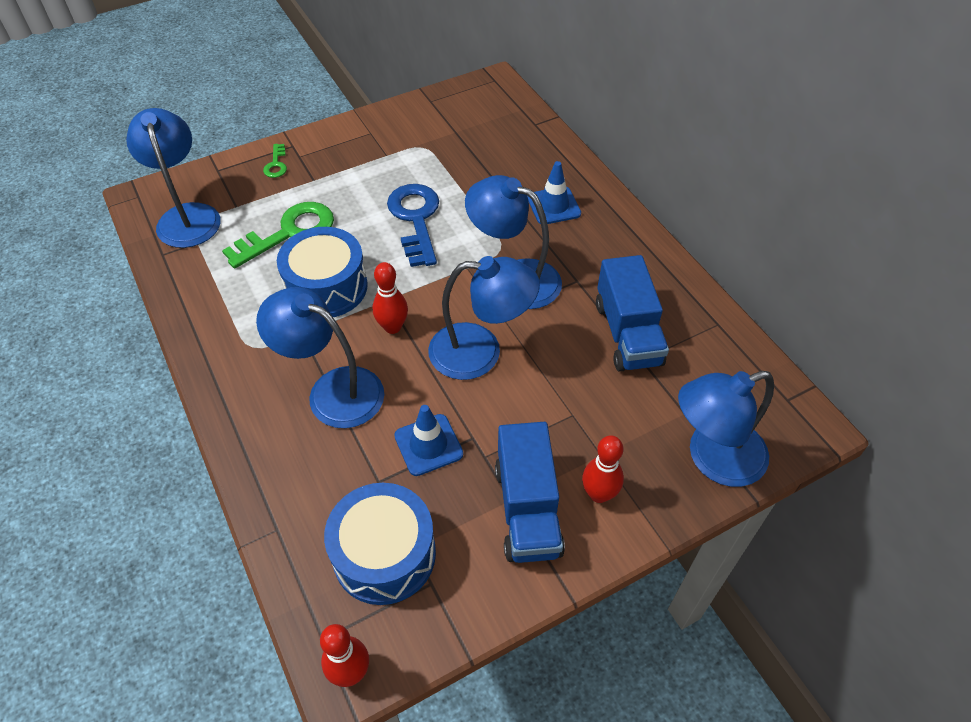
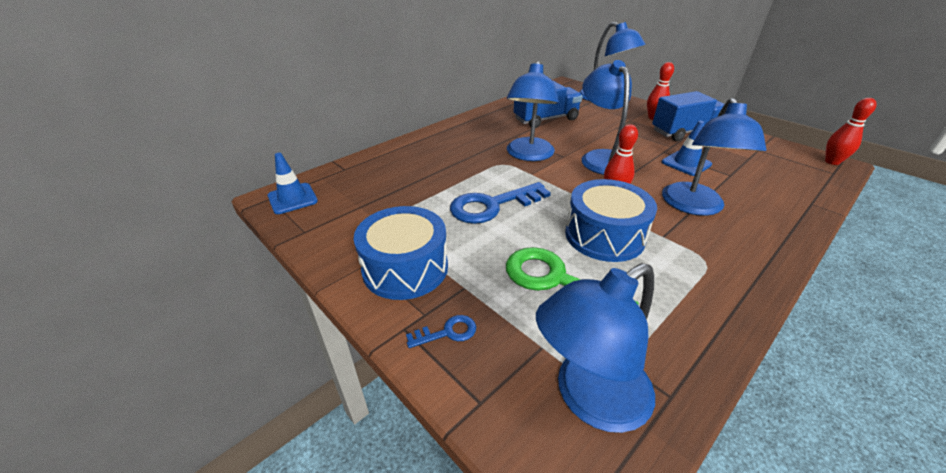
camera: 105 degrees left, 15 degrees down
green key [263,144,287,178] -> blue key [406,315,476,348]
blue drum [324,483,436,605] -> blue drum moved to [353,206,448,300]
blue traffic cone [527,161,581,224] -> blue traffic cone moved to [268,153,318,214]

